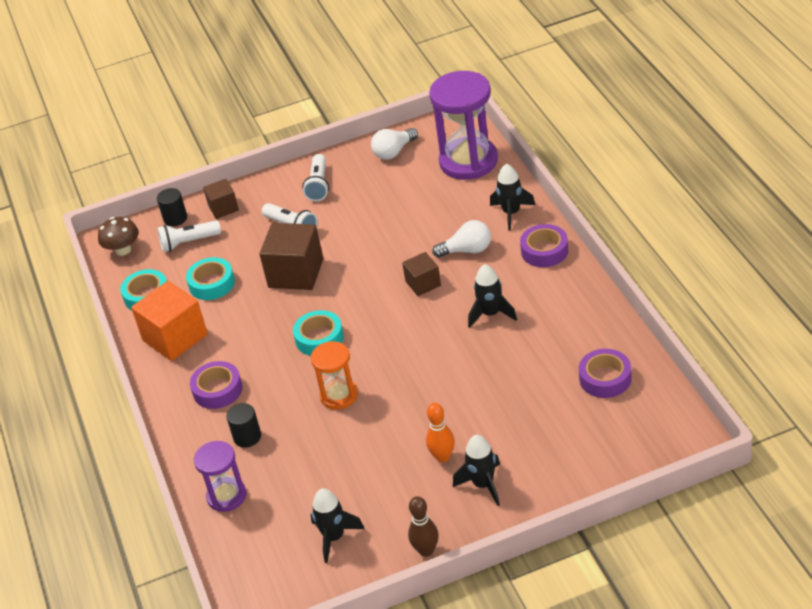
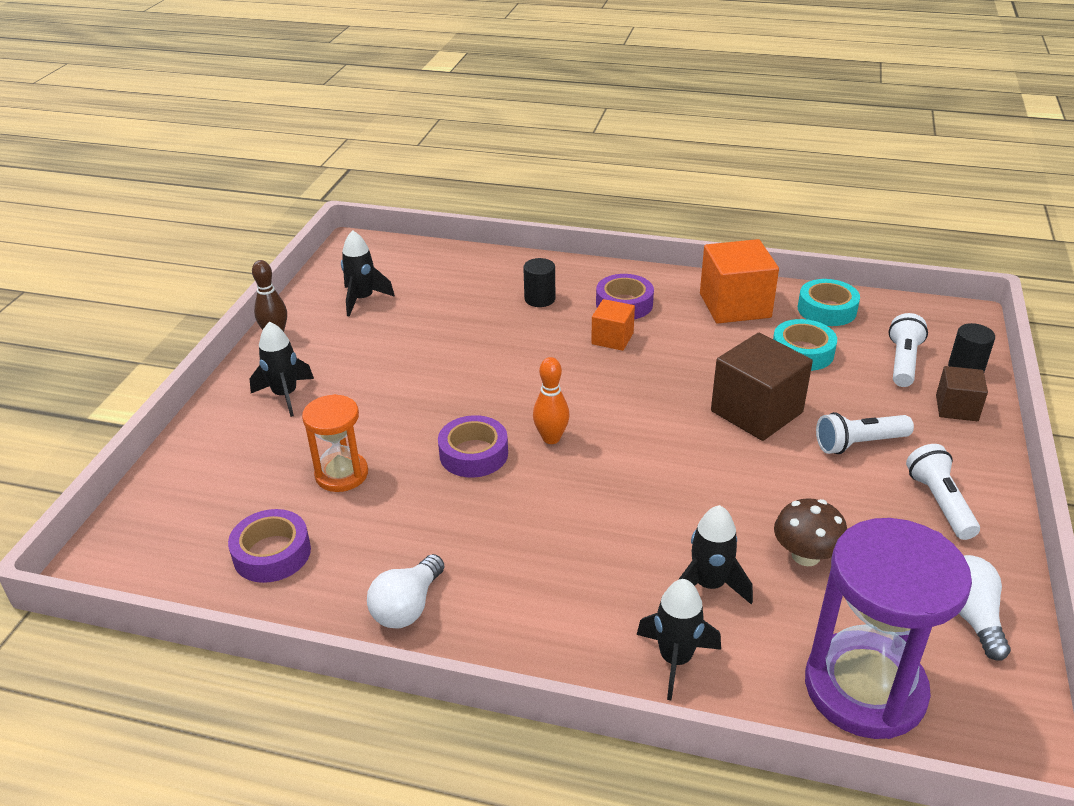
camera: 120 degrees right, 5 degrees down
brown mushroom [98,217,139,256] -> brown mushroom moved to [774,498,847,566]
purple hourglass [194,441,246,512] -> none
turquoise tape [293,310,344,356] -> none
white flashlight [302,154,329,201] -> white flashlight turned 45 degrees clockwise [906,444,980,540]
orange hourglass [311,341,358,410] -> orange hourglass moved to [302,394,368,492]
brown cube [402,252,441,296] -> none
orange bowling pin [426,403,455,462] -> orange bowling pin moved to [533,357,570,444]
white light bulb [432,220,491,258] -> white light bulb moved to [367,554,445,629]
black rocket [468,264,517,328] -> black rocket moved to [678,505,753,604]
purple tape [520,224,568,267] -> purple tape moved to [438,415,508,478]
none -> orange cube [591,299,635,351]

